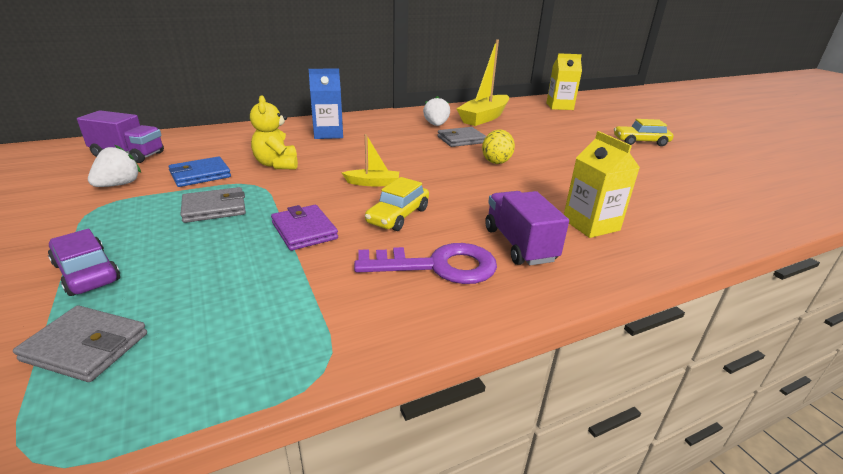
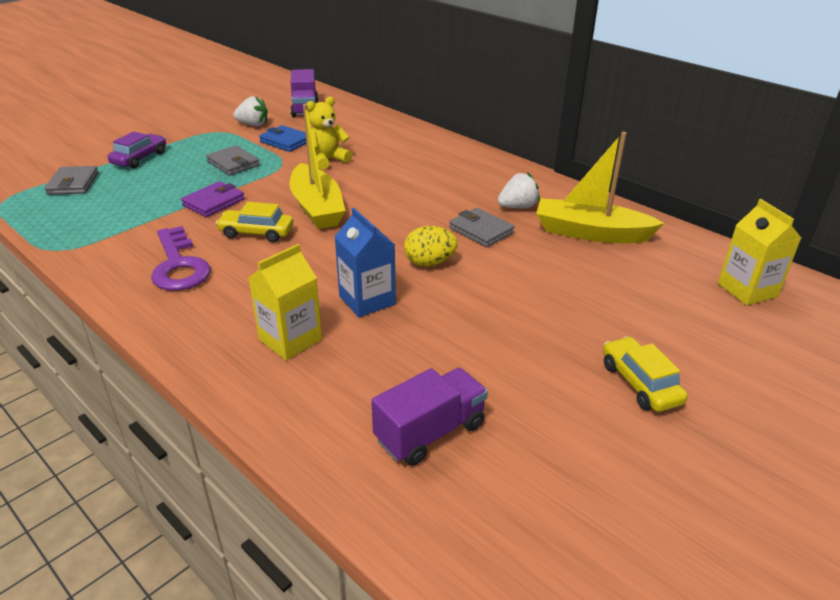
camera: 70 degrees right, 5 degrees up
blue carton [309,69,343,139] -> blue carton moved to [335,208,396,317]
yellow boat [342,134,399,186] -> yellow boat [289,104,346,229], size x2.06
purple truck [485,191,569,265] -> purple truck moved to [371,368,488,466]

